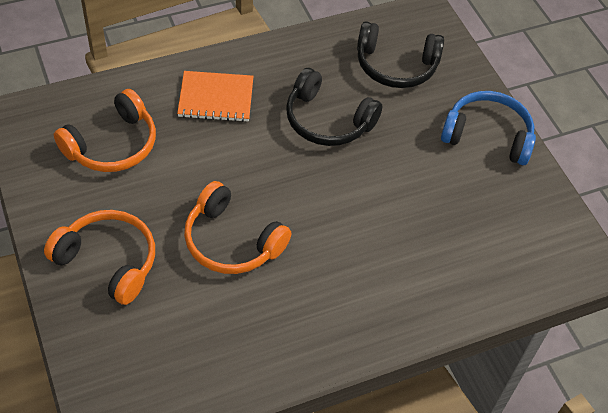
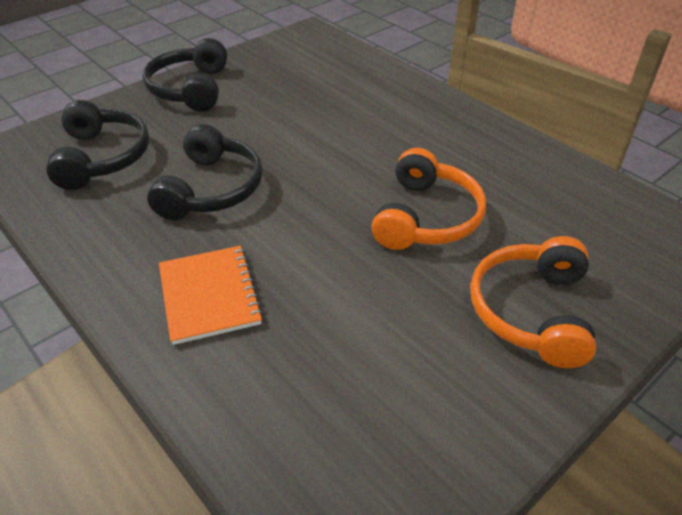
camera: 105 degrees left, 10 degrees down
orange headphones [54,89,156,172] -> none
blue headphones [441,91,536,165] -> black headphones [143,38,227,112]

